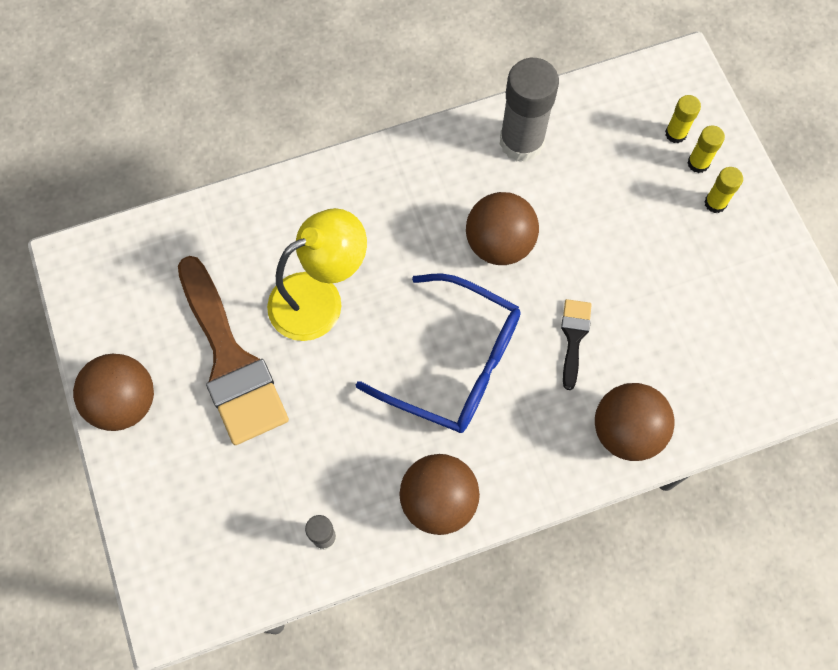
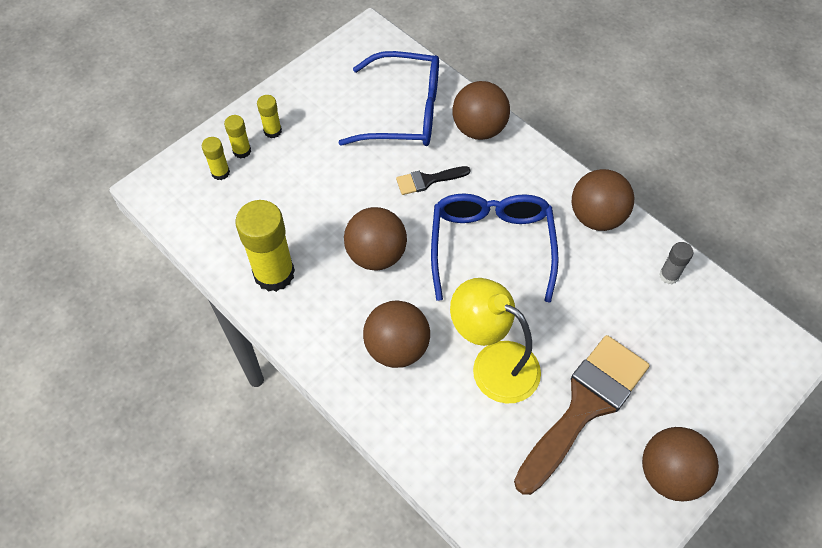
camera: 115 degrees left, 10 degrees down
grey glue stick [500,58,559,162] -> yellow glue stick [235,200,295,292]
none -> blue glasses [338,51,439,146]
none -> brown ball [363,300,430,368]

